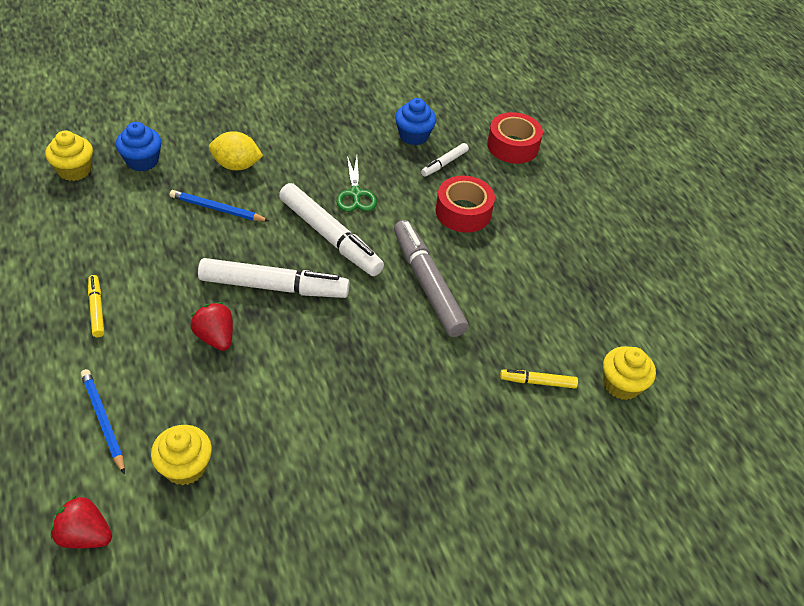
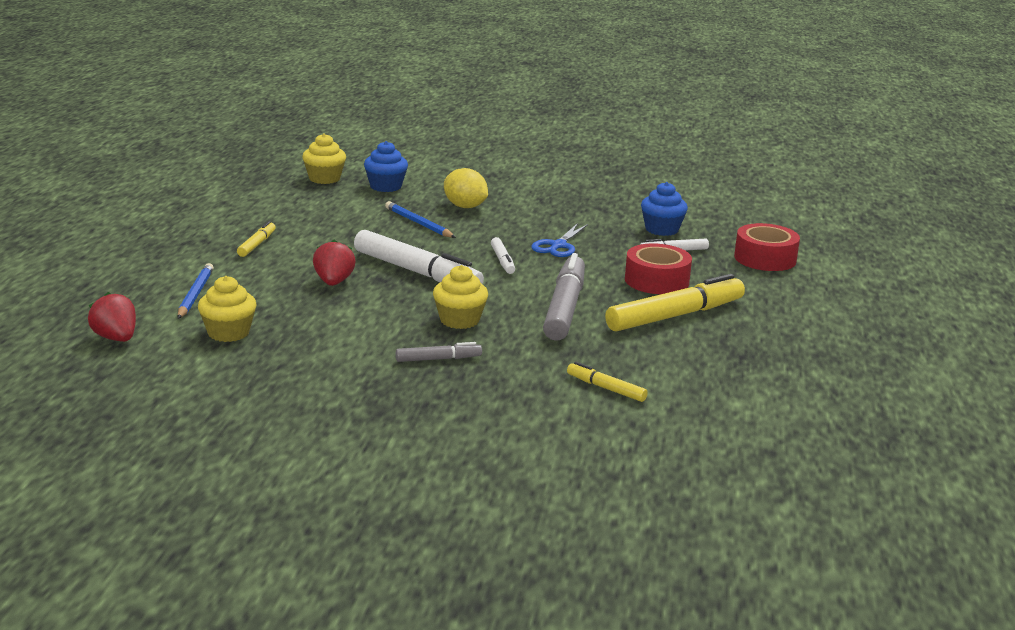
camera: 35 degrees right, 25 degrees down
white marker [279,183,384,276] -> white marker [491,237,515,274], size x0.48
green scissors [336,156,377,212] -> blue scissors [531,223,588,257]
yellow cupcake [603,346,656,400] -> yellow cupcake moved to [433,265,488,329]
none -> grey marker [396,342,482,362]
none -> yellow marker [605,274,745,332]

